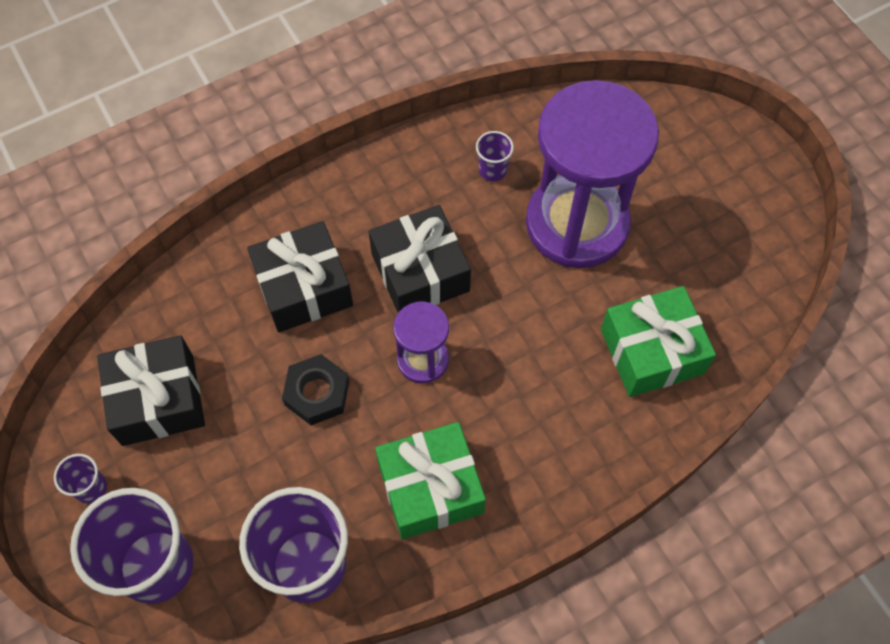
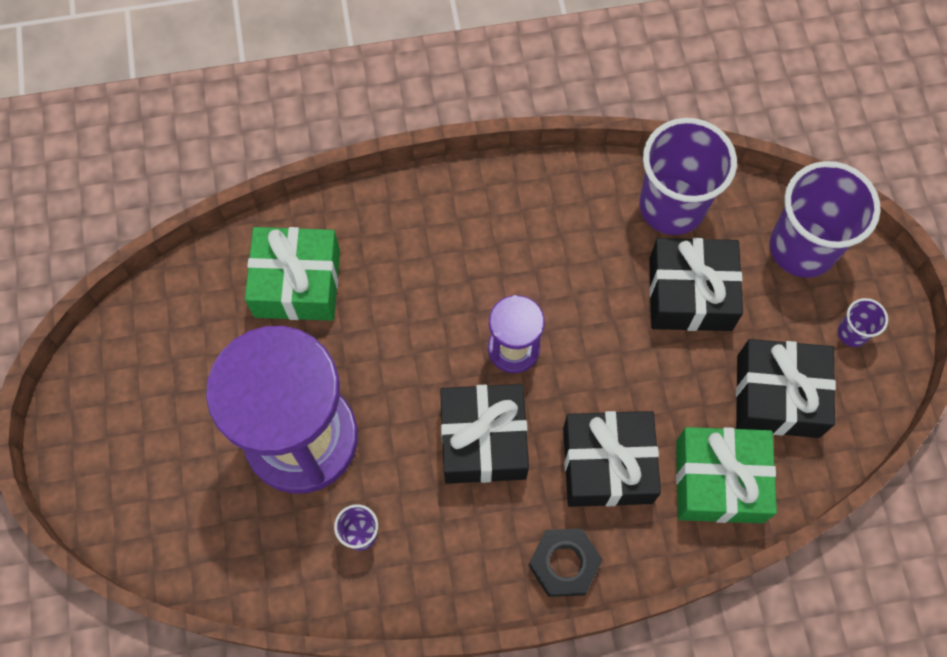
camera: 160 degrees left, 5 degrees up
black nut [282,354,349,425] -> black nut moved to [528,529,603,597]
green gift [375,422,486,539] -> green gift moved to [676,427,777,523]
none -> black gift [649,238,743,331]

